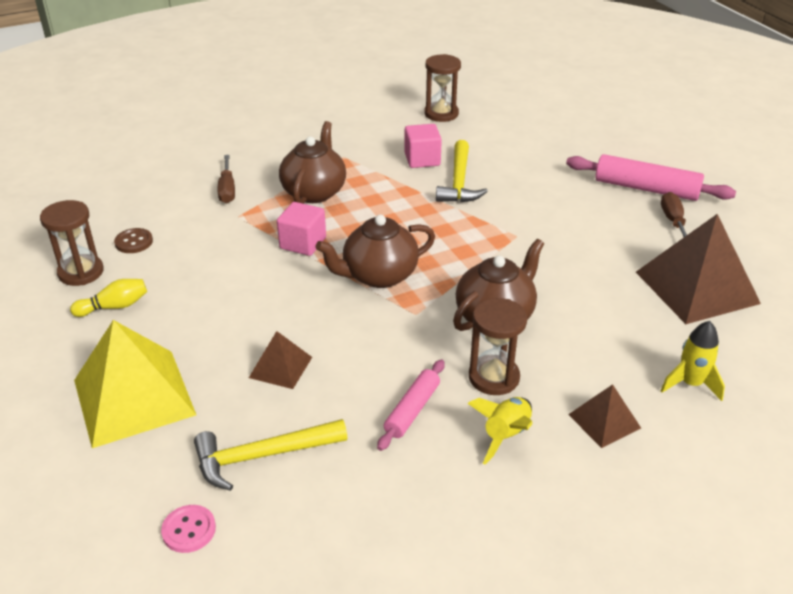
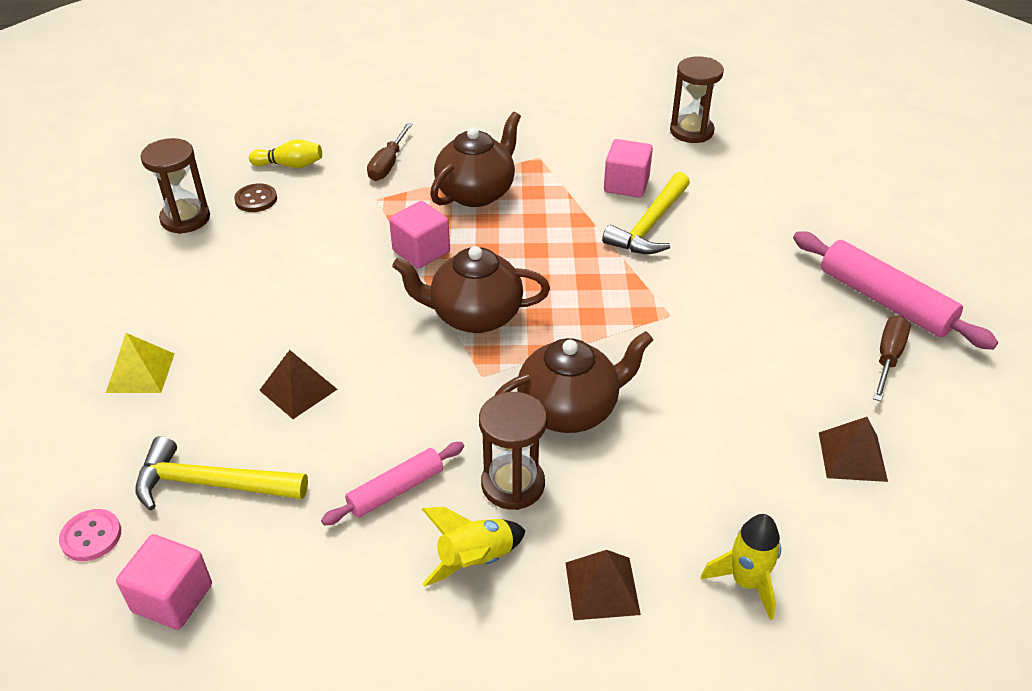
camera: 25 degrees right, 5 degrees up
yellow bowling pin [70,279,147,317] -> yellow bowling pin moved to [249,139,322,168]
yellow pyramid [74,320,196,448] -> yellow pyramid [106,333,174,393], size x0.50
brown pyramid [636,214,761,324] -> brown pyramid [819,417,888,482], size x0.50
none -> pink cube [116,534,212,630]

